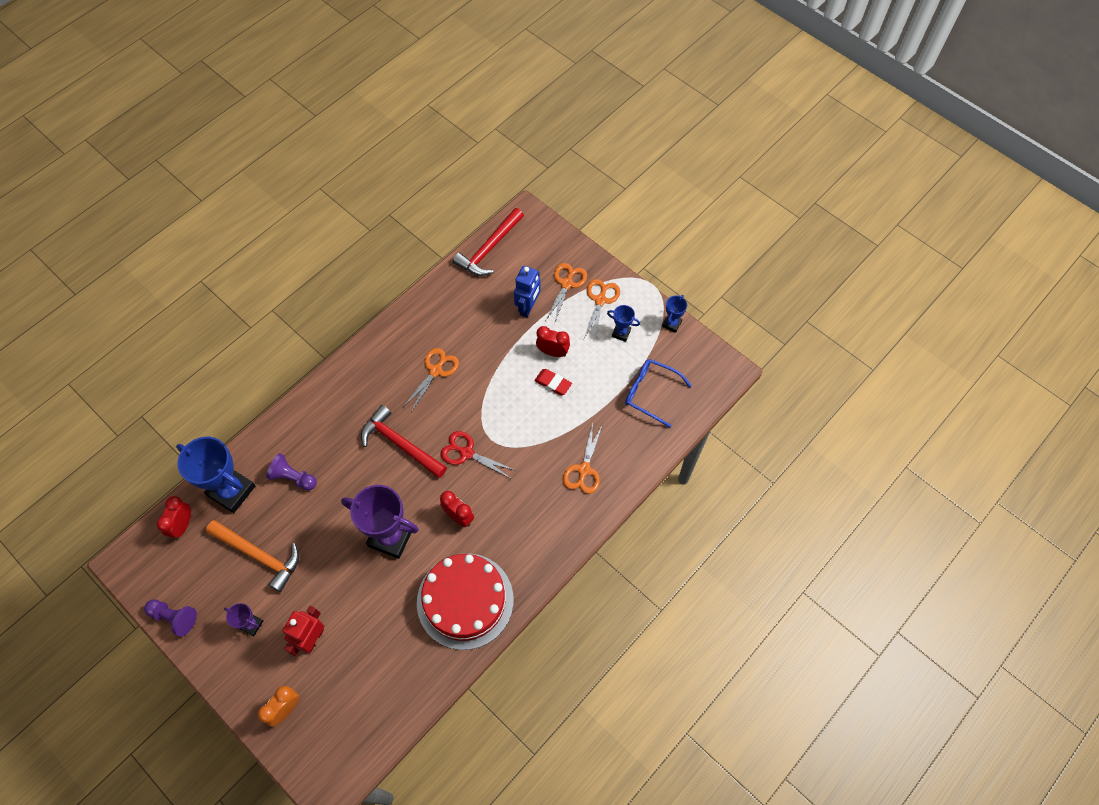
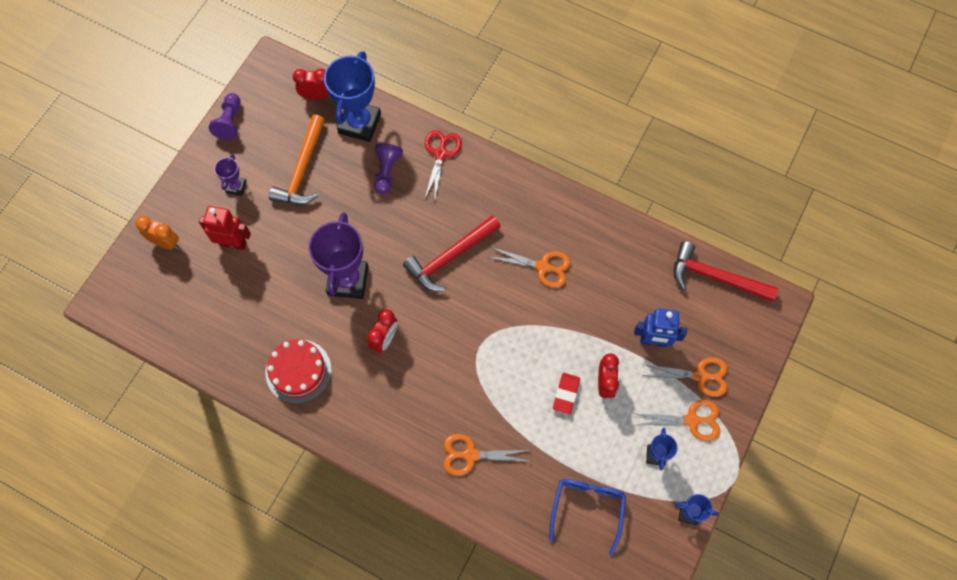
camera: 75 degrees right, 5 degrees up
red hammer [361,405,447,478] -> red hammer turned 150 degrees counterclockwise [403,215,501,292]
red cake [417,553,514,650] -> red cake [266,339,332,404], size x0.66
red scissors [441,431,514,478] -> red scissors moved to [424,130,462,200]

